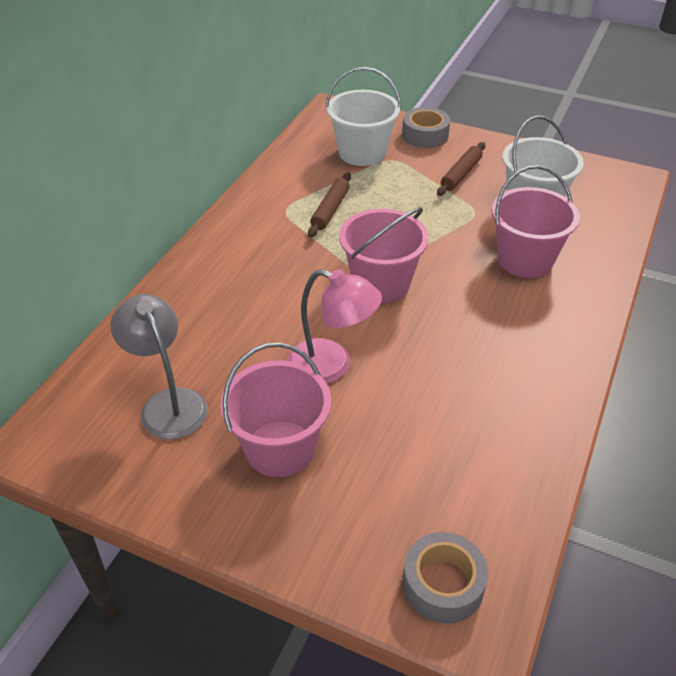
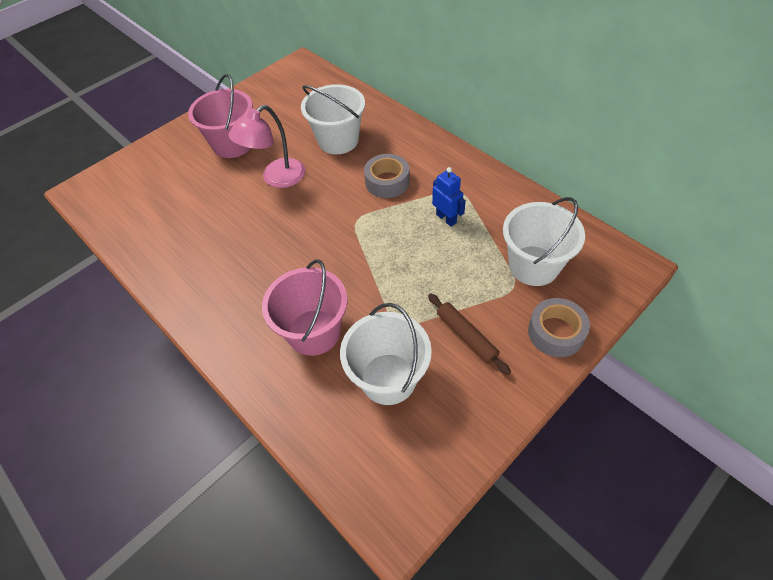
camera: 115 degrees right, 10 degrees up
grey lamp [111,294,208,440] -> none
brown rolling pin [308,172,351,237] -> blue robot [432,167,466,227]
pink bucket [339,207,429,303] -> none
grey tape [402,532,488,624] -> grey tape moved to [364,154,410,198]
none -> white bucket [301,84,365,154]

